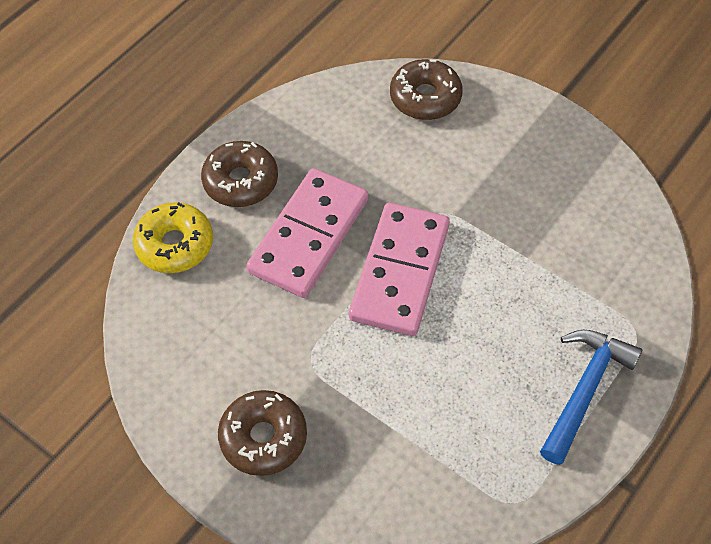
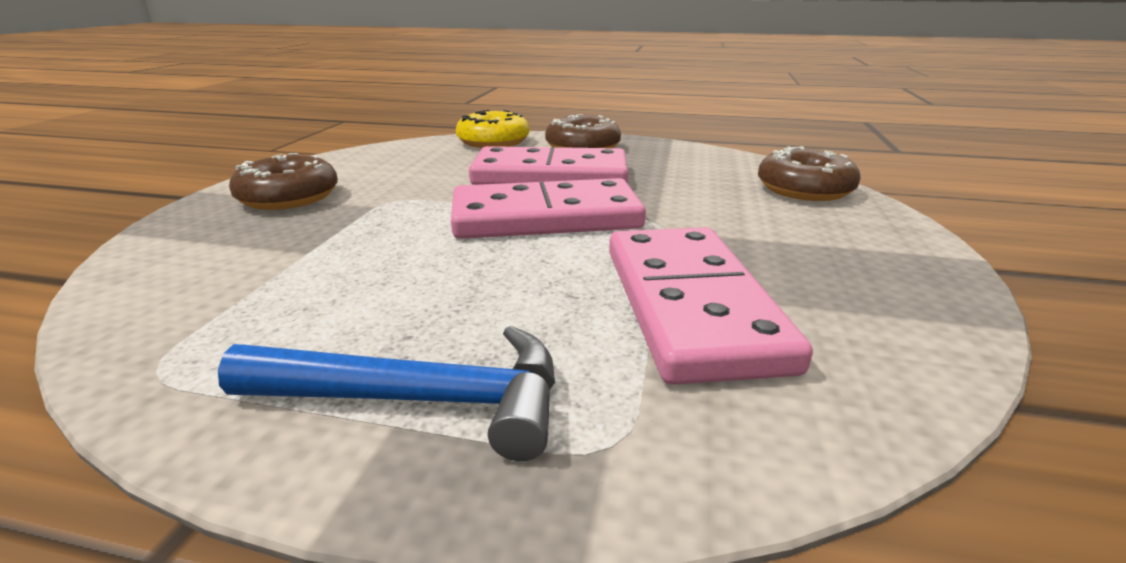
camera: 65 degrees right, 30 degrees down
none -> pink domino [609,227,813,385]

